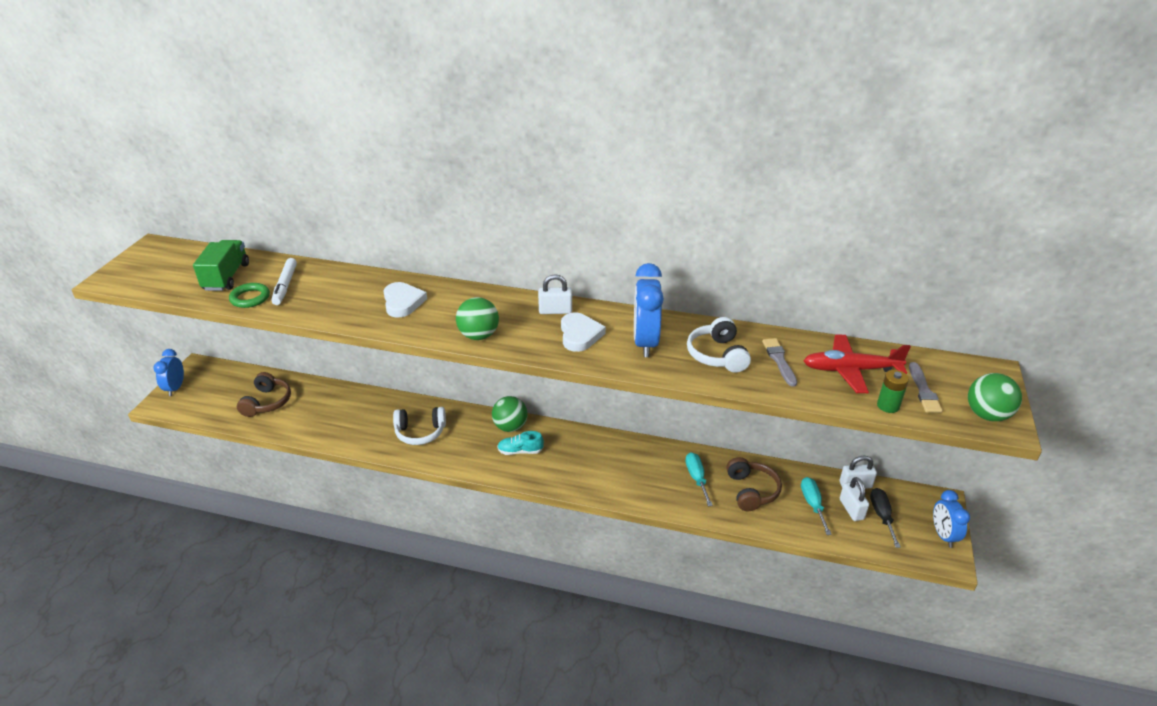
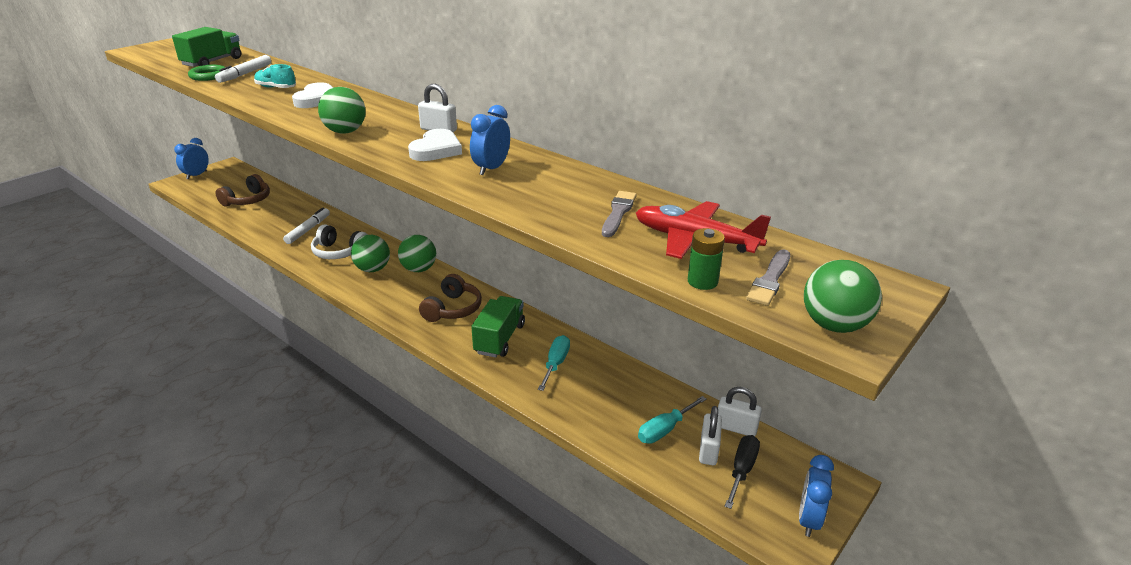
camera: 25 degrees right, 5 degrees down
turquoise shoe [497,431,544,455] -> turquoise shoe moved to [254,64,296,88]
blue clock [634,263,664,357] -> blue clock [470,105,510,175], size x0.66
white headphones [687,317,751,373] -> none
brown headphones [726,457,782,511] -> brown headphones moved to [419,274,482,322]
turquoise screwdriver [801,477,832,535] -> turquoise screwdriver turned 150 degrees counterclockwise [638,396,707,444]
none -> white marker [283,207,330,244]
none -> green ball [351,235,390,272]
none -> green truck [471,296,525,358]

